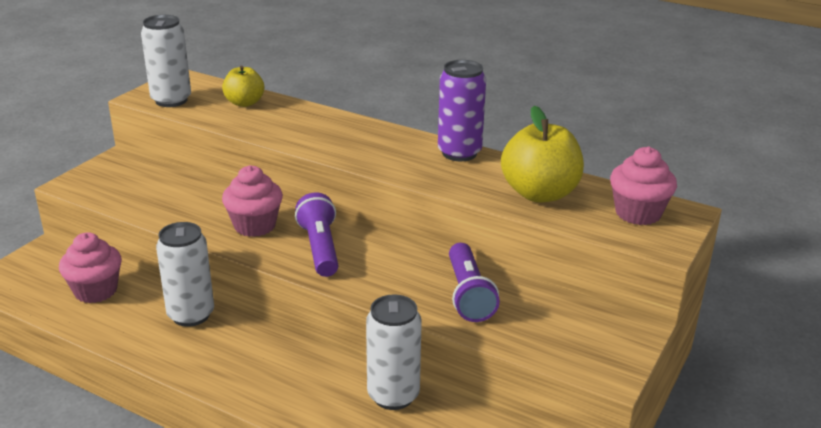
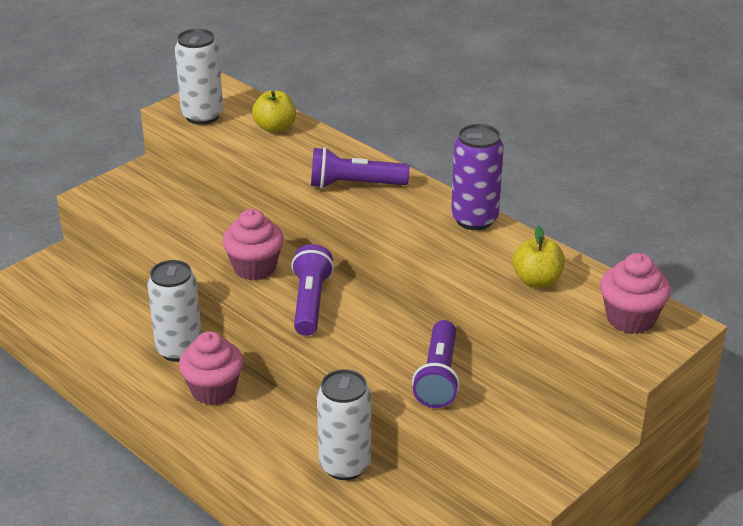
camera: 15 degrees right, 5 degrees up
pink cupcake [59,232,122,303] -> pink cupcake moved to [179,331,243,405]
yellow apple [501,106,584,203] -> yellow apple [513,226,565,288], size x0.60
none -> purple flashlight [311,147,409,188]

